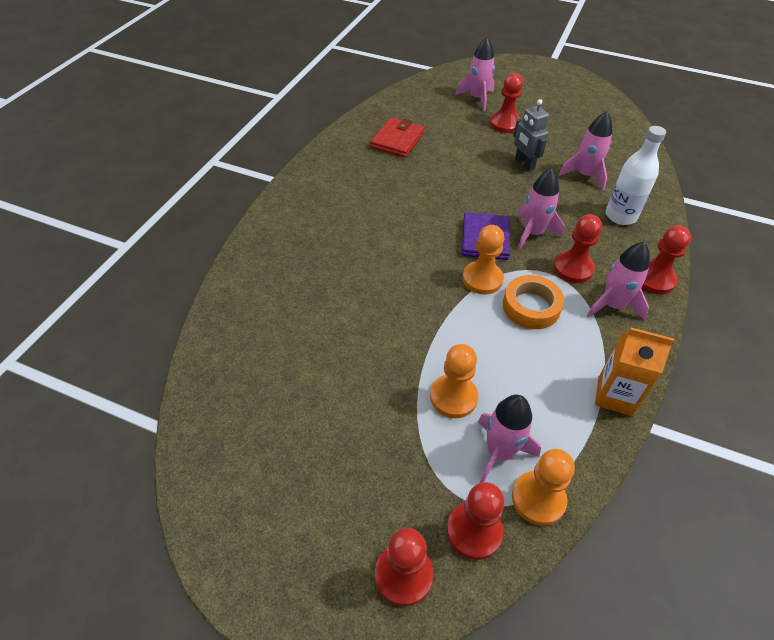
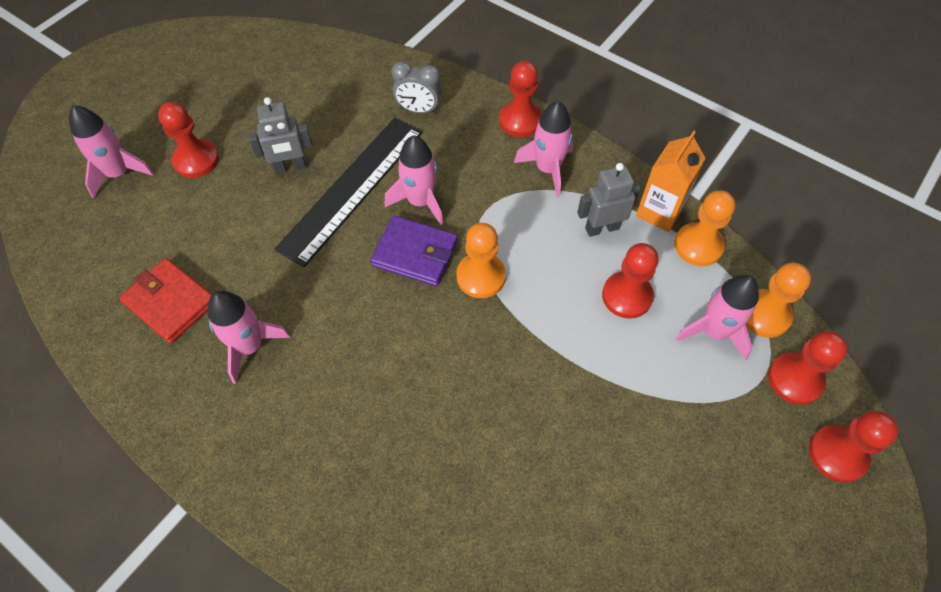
camera: 75 degrees left, 10 degrees up
orange pawn [430,344,478,418] -> orange pawn moved to [674,190,735,266]
orange tape [503,275,564,329] -> none
red pawn [553,214,602,283] -> red pawn moved to [602,243,658,319]
pink rocket [559,111,612,190] -> pink rocket moved to [208,291,290,384]
white bottle [606,126,666,225] -> grey clock [391,61,442,113]
none -> black ruler [275,118,423,267]
none -> grey robot [577,163,641,237]

